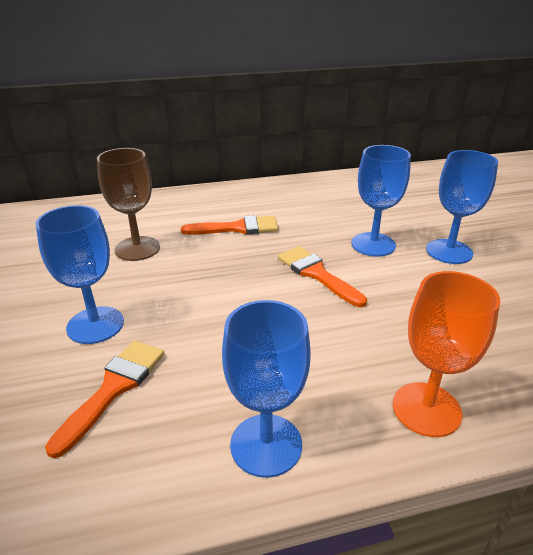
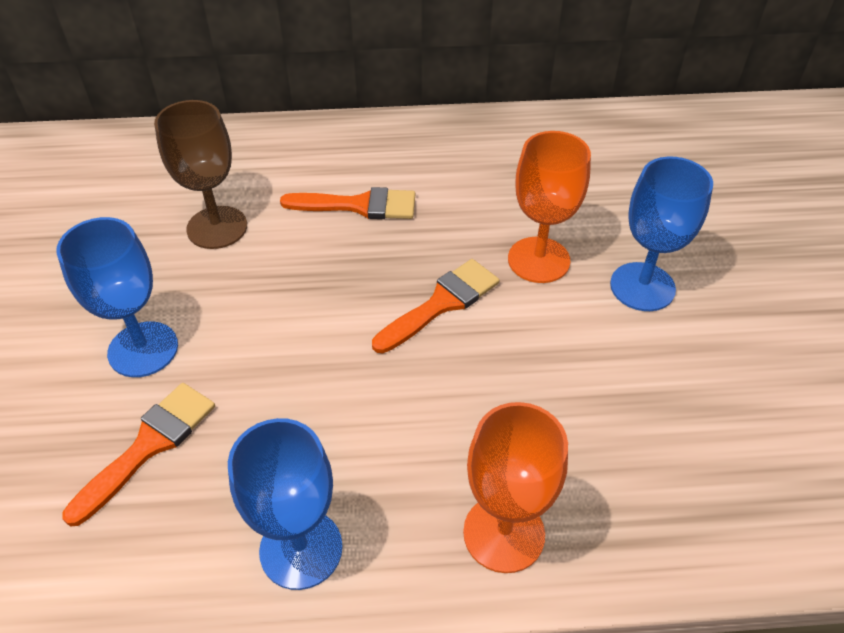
camera: 10 degrees right, 15 degrees up
orange brush [278,246,367,307] -> orange brush turned 75 degrees clockwise [372,259,499,353]
blue goblet [352,145,411,257] -> orange goblet [508,131,591,283]

